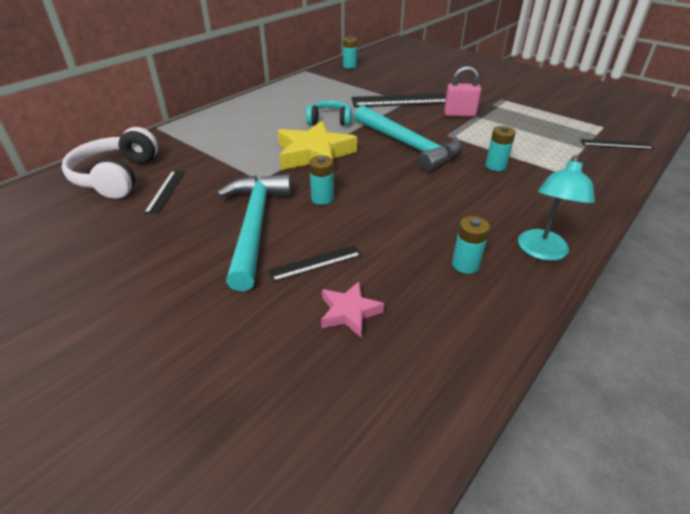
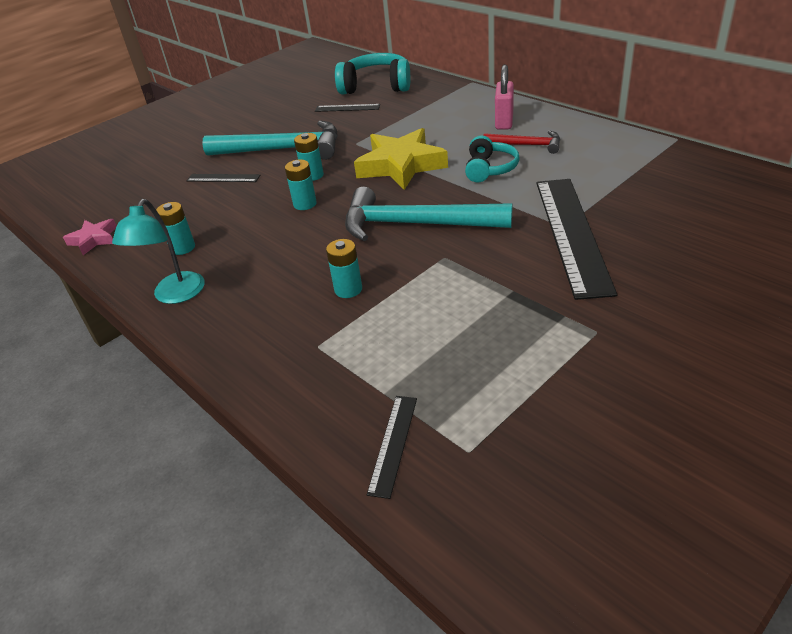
camera: 100 degrees right, 0 degrees up
white headphones [62,127,158,199] -> turquoise headphones [335,53,410,94]
black ruler [268,245,361,282] -> black ruler turned 60 degrees counterclockwise [187,174,260,182]
pink star [321,281,384,337] -> pink star moved to [63,219,117,255]
turquoise battery [343,36,357,69] -> turquoise battery moved to [285,159,317,210]
turquoise hammer [354,105,461,172] -> turquoise hammer turned 45 degrees clockwise [345,187,512,241]
pink padlock [444,66,481,117] -> pink padlock moved to [495,65,514,130]
turquoise lamp [518,155,595,261] -> turquoise lamp turned 105 degrees counterclockwise [112,199,205,304]
none -> red hammer [483,130,560,154]

